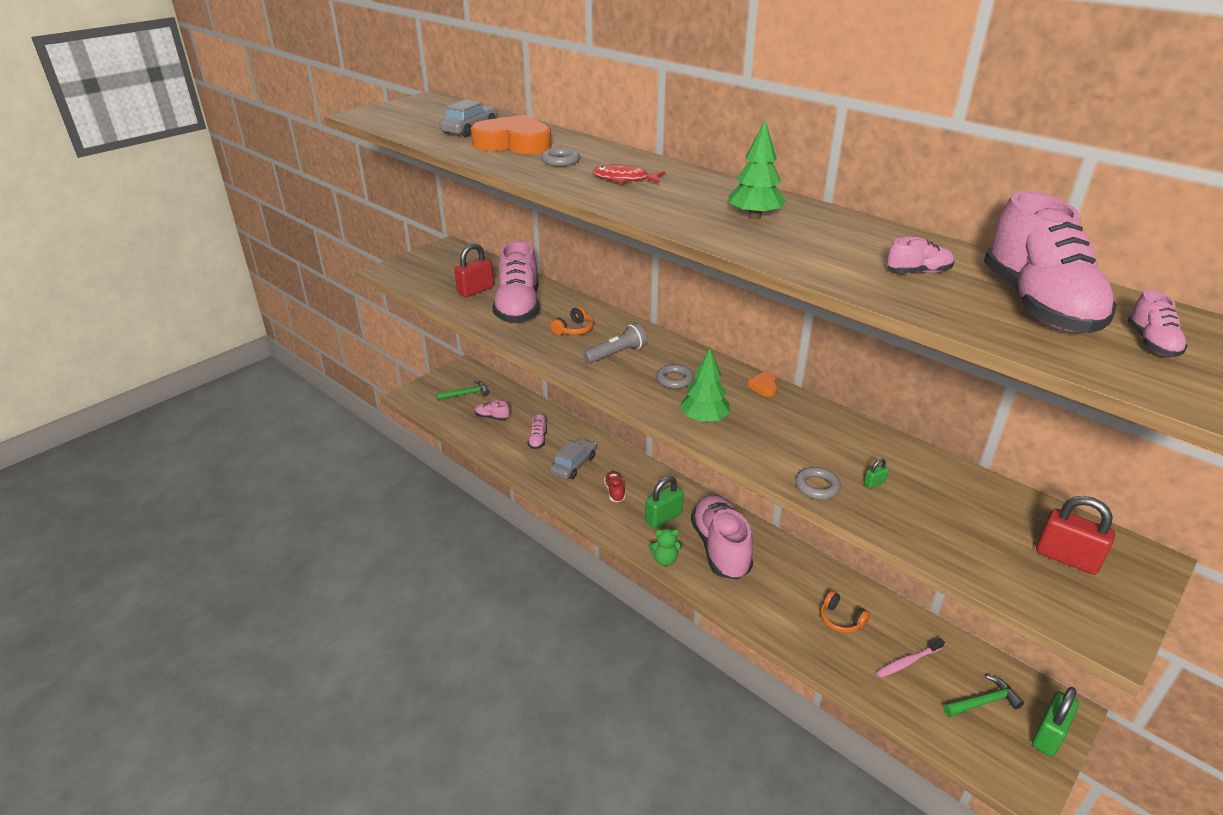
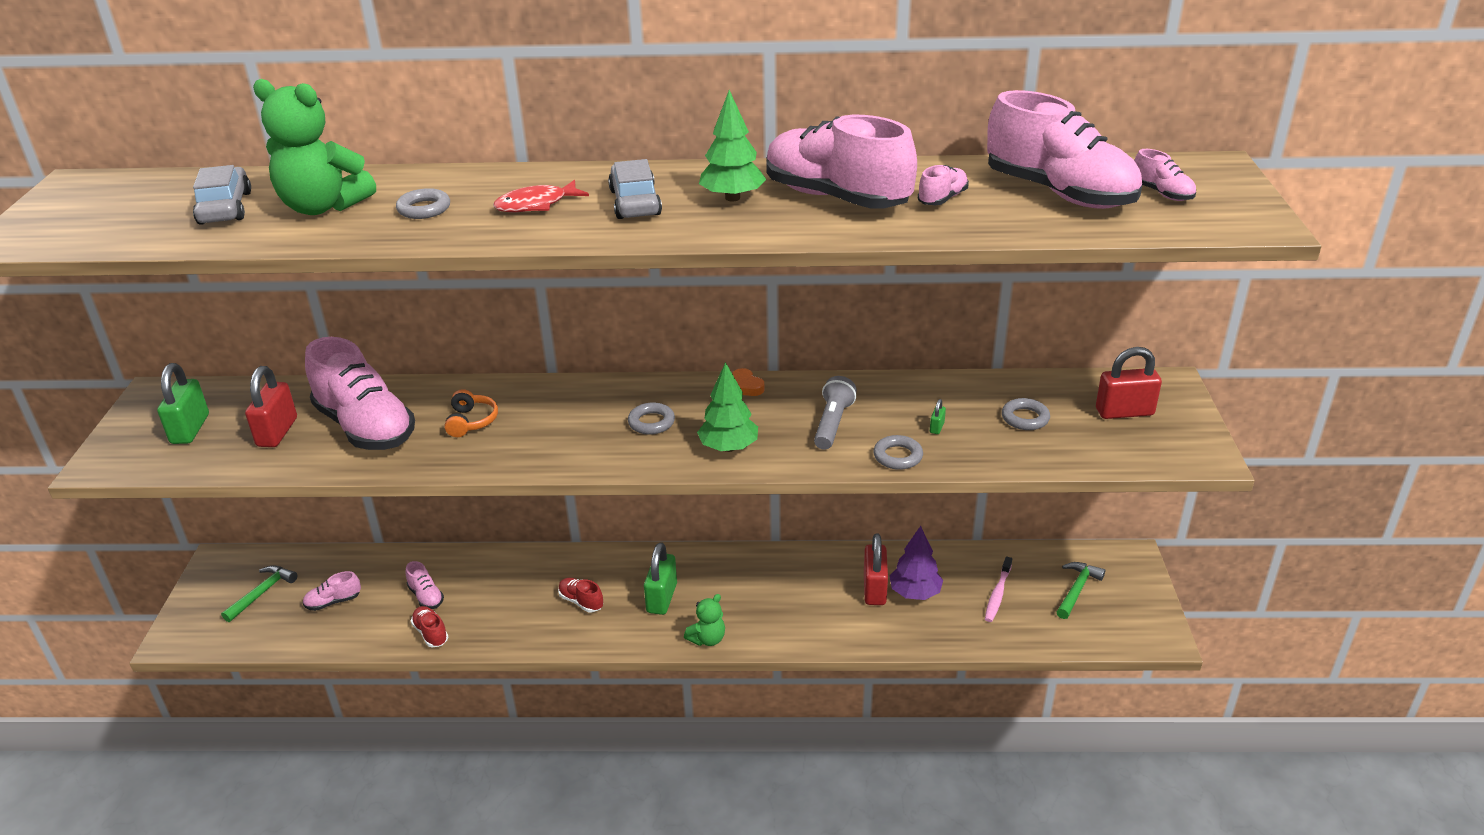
camera: 40 degrees left, 0 degrees up
orange heart [471,115,552,154] -> green teddy bear [253,79,376,215]
grey car [550,438,596,479] -> grey car moved to [608,159,662,219]
grey flashlight [583,323,647,364] -> grey flashlight moved to [814,376,857,450]
pink shoe [691,495,753,580] -> pink shoe moved to [766,115,917,209]
orange headphones [820,591,870,633] -> purple tree [889,526,943,600]
green padlock [1032,687,1079,757] -> green padlock moved to [157,363,209,444]
none -> red shoe [411,606,448,647]
none -> red padlock [864,533,888,605]
none -> grey ring [1002,398,1050,430]

